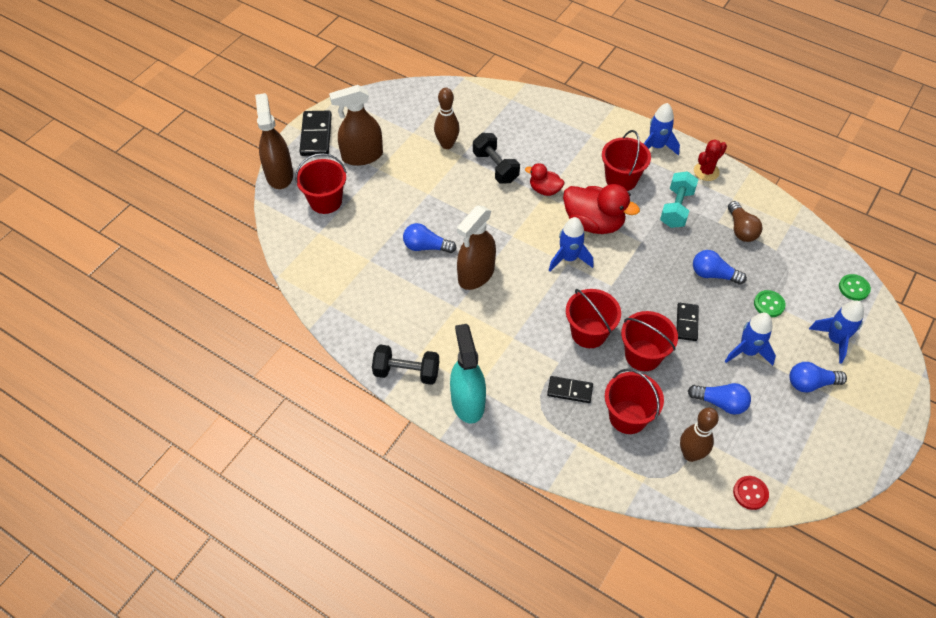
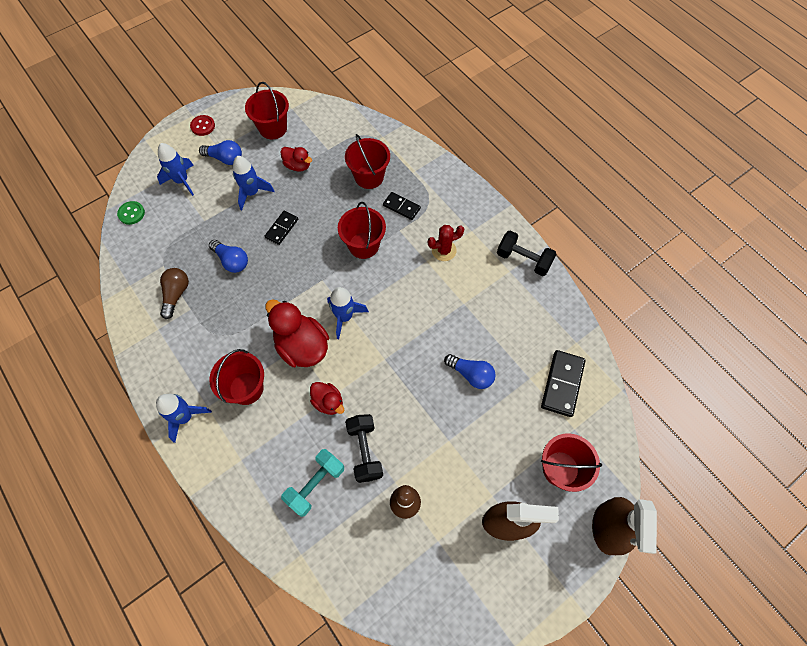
camera: 160 degrees left, 10 degrees up
black domino [299,111,332,156] -> black domino moved to [541,350,586,417]
turquoise spray bottle [450,324,486,423] -> none
brown spray bottle [457,205,496,290] -> none
red bucket [621,311,678,371] -> red bucket moved to [245,82,289,139]
turquoise dumbbell [660,171,698,228] -> turquoise dumbbell moved to [281,449,344,517]
brown bowling pin [680,408,719,462] -> none
blue light bulb [688,383,751,415] -> red duck [280,147,312,172]
red cactus [694,139,727,181] -> red cactus moved to [428,225,464,261]
red button [733,476,769,510] -> red button moved to [190,115,215,136]
green button [754,290,786,317] -> none

